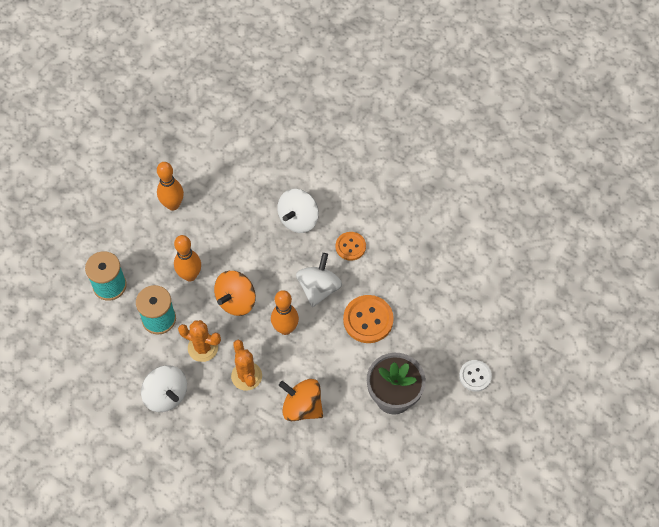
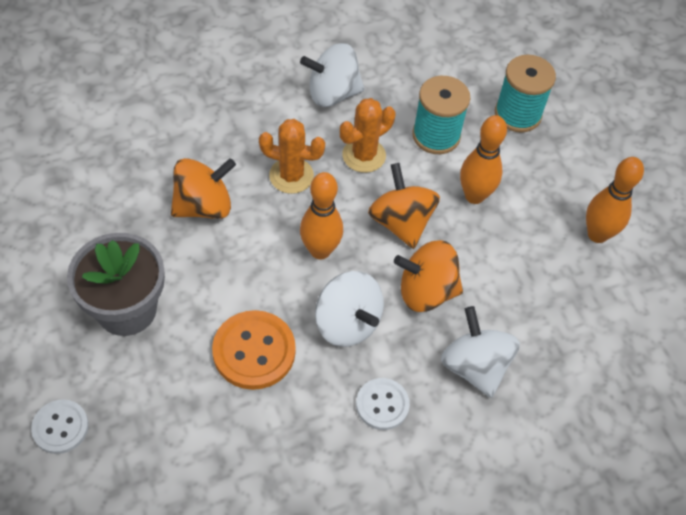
camera: 120 degrees right, 5 degrees down
orange button [336,232,366,261] -> white button [356,378,410,430]
none -> orange spinning top [394,240,463,312]

